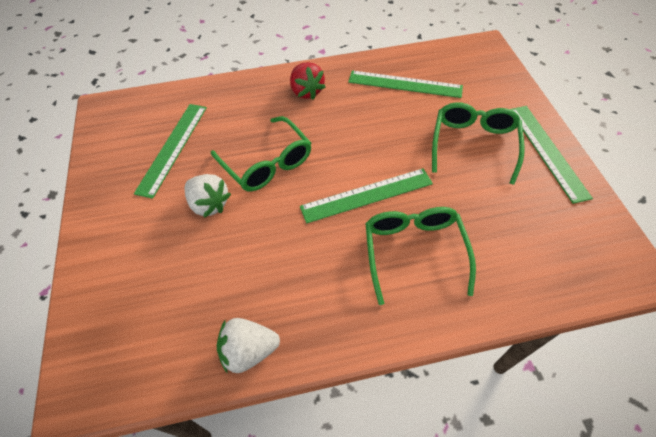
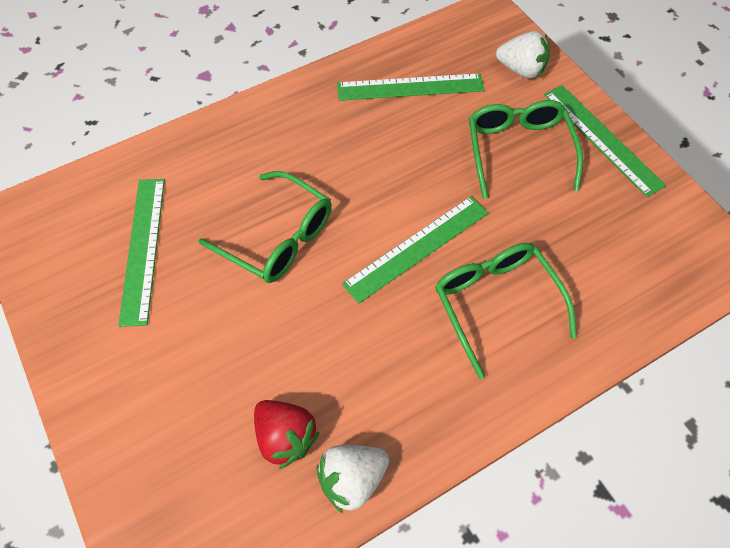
camera: 20 degrees left, 5 degrees up
white strawberry [185,174,231,218] -> white strawberry moved to [496,31,550,79]
red strawberry [290,62,325,100] -> red strawberry moved to [254,400,320,469]

